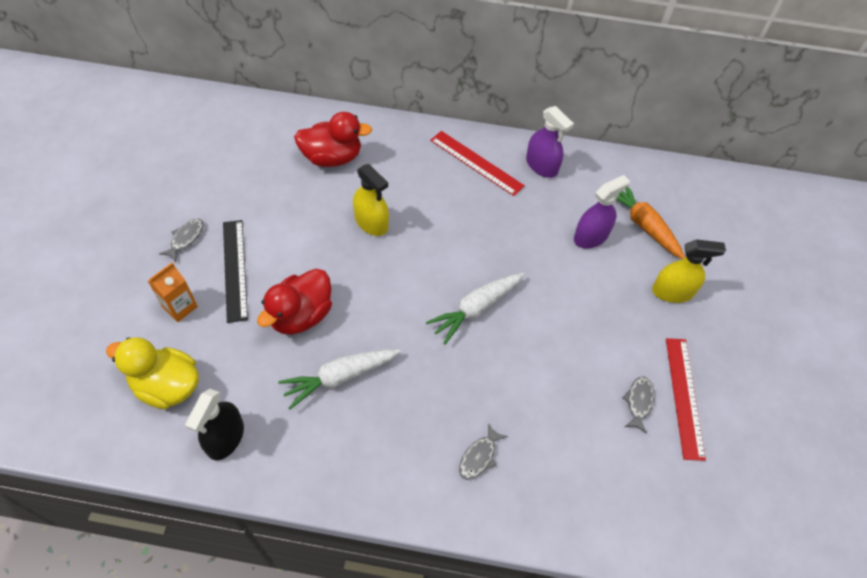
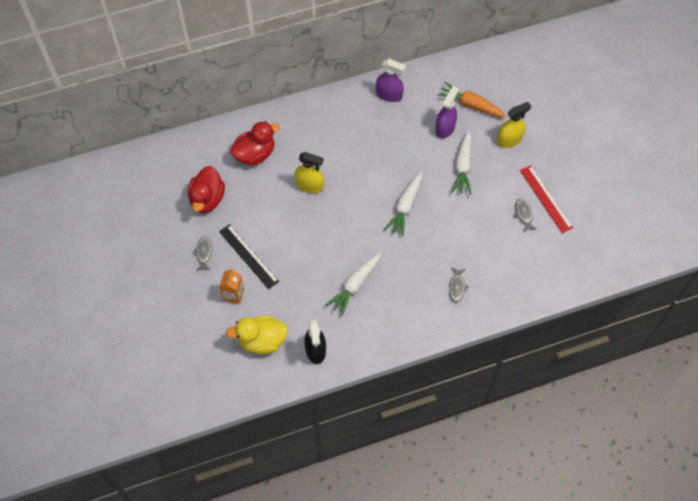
camera: 25 degrees left, 5 degrees up
red duck [257,269,332,335] -> red duck moved to [188,166,225,213]
red ruler [430,131,525,196] -> none
none -> white carrot [451,130,471,195]

